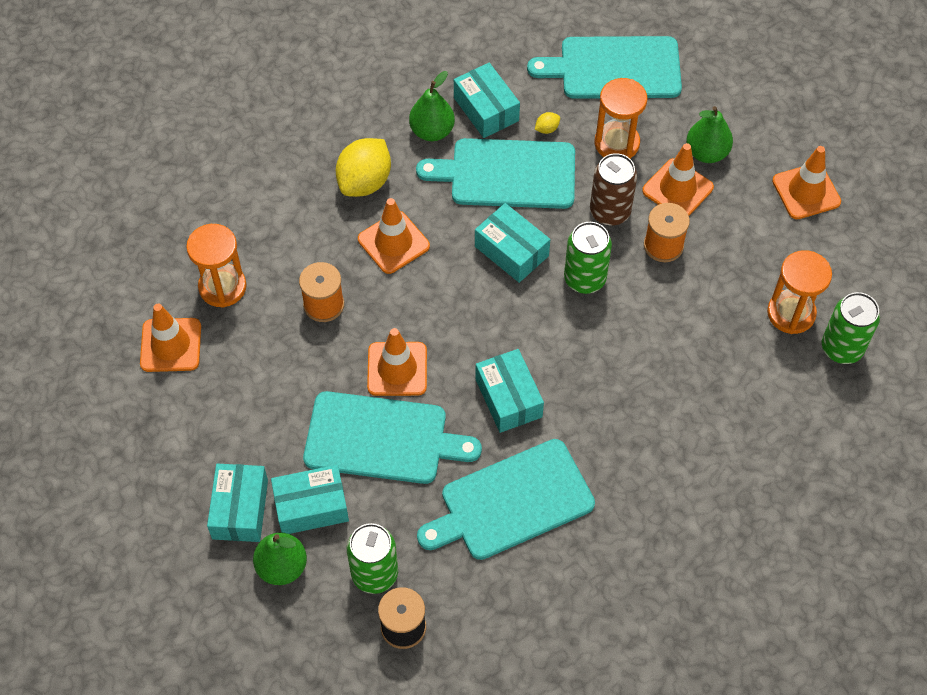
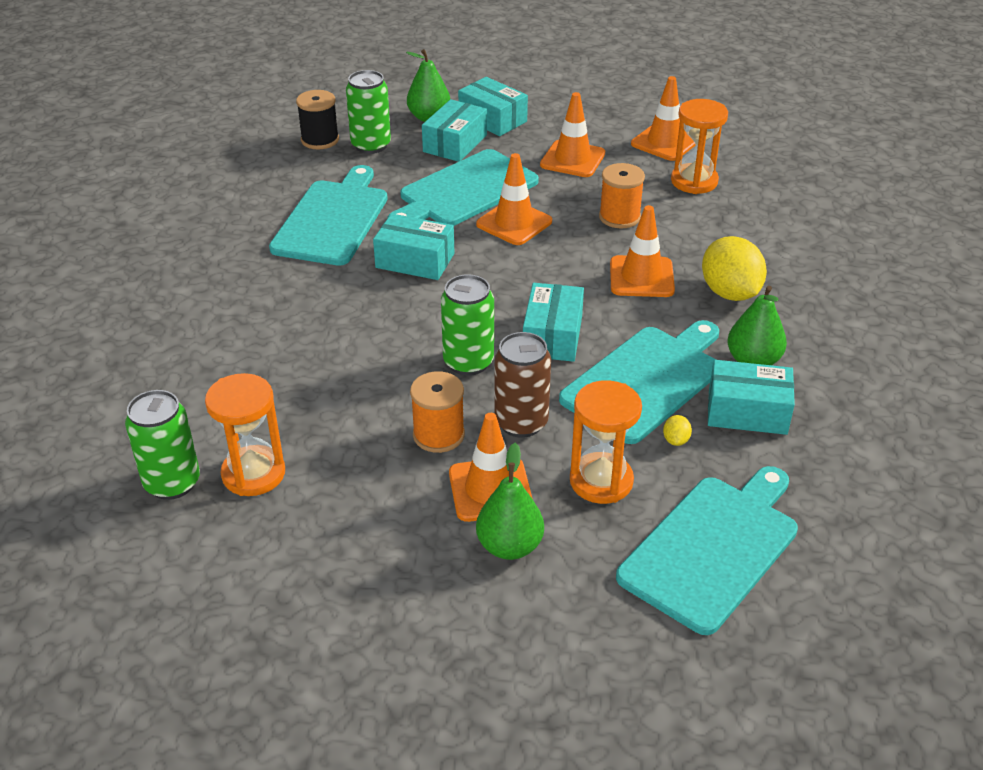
camera: 130 degrees right, 20 degrees down
turquoise box [475,203,550,283] -> turquoise box turned 75 degrees counterclockwise [523,283,584,362]
orange traffic cone [772,146,841,219] -> orange traffic cone moved to [540,92,605,177]

